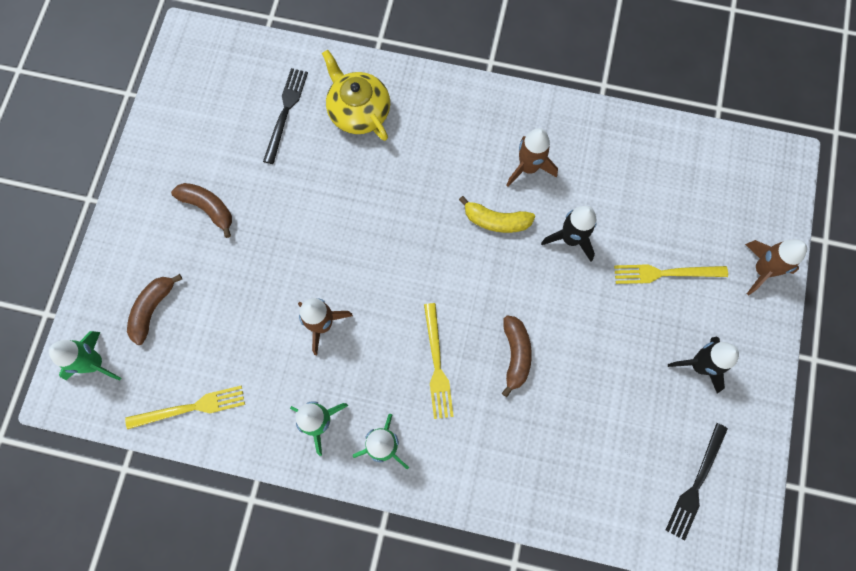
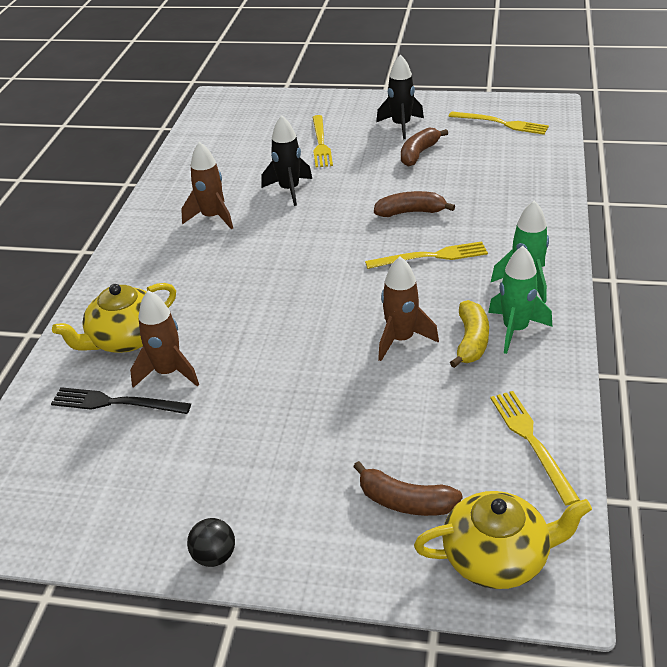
camera: 90 degrees left, 35 degrees down
green rocket [49,331,121,380] -> yellow teapot [414,491,592,589]
brown banana [171,183,232,238] -> brown banana moved to [401,128,448,167]
yellow banana [459,196,535,233] -> yellow banana moved to [450,300,489,368]
black fork [666,423,728,540] -> yellow fork [449,111,549,135]
brown rocket [745,240,807,295] -> brown rocket moved to [130,290,199,388]
none -> black ball [187,518,235,567]

